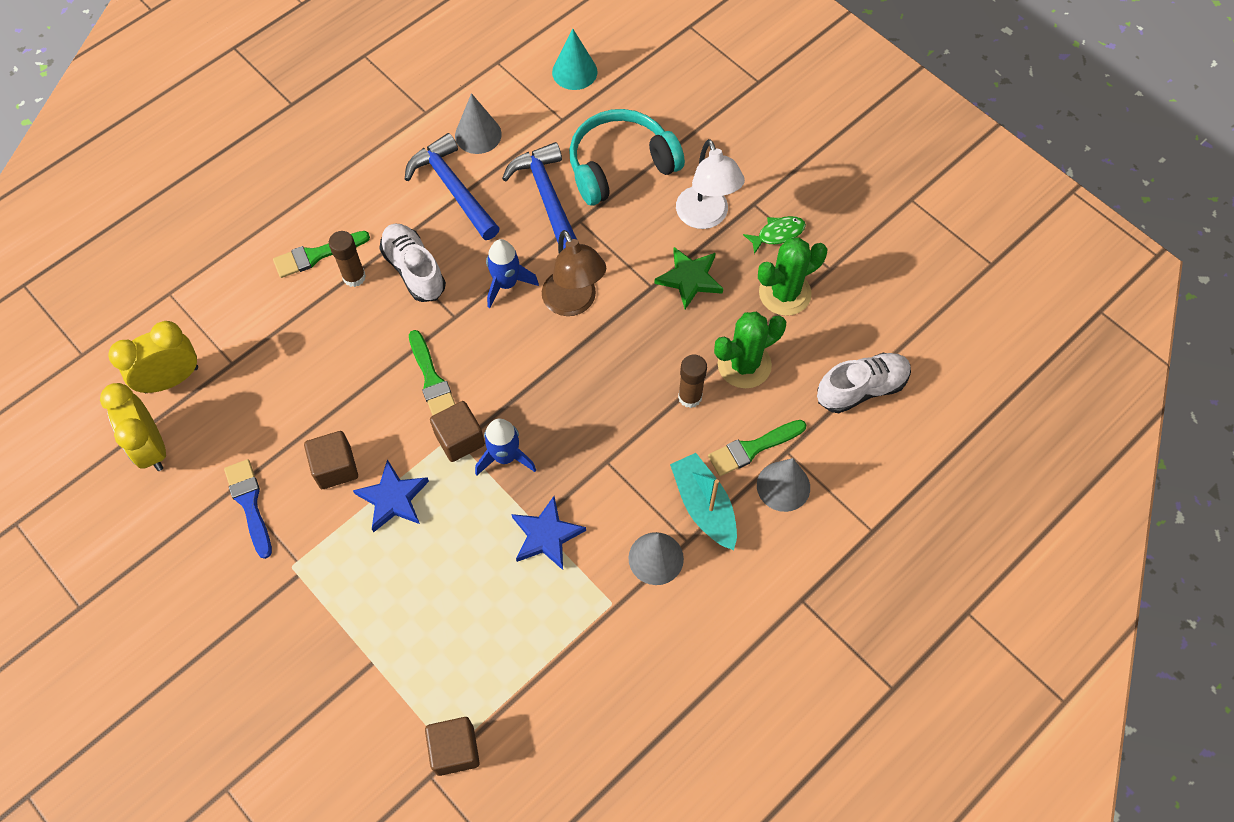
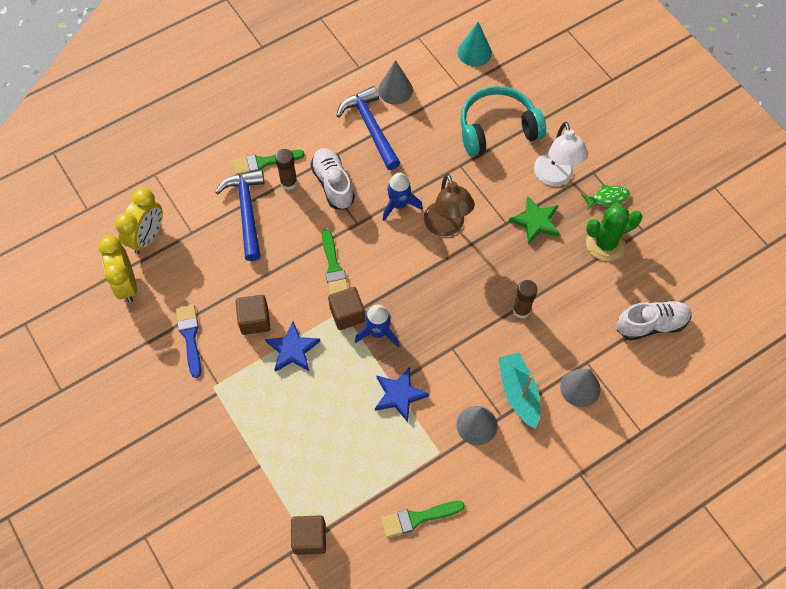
camera: 10 degrees right, 0 degrees up
yellow clock [108,321,198,393] -> yellow clock turned 135 degrees clockwise [115,188,163,254]
blue hammer [502,142,577,249] -> blue hammer moved to [215,169,264,261]
green brush [708,420,806,476] -> green brush moved to [381,501,465,538]
green cactus [714,312,786,389] -> none

